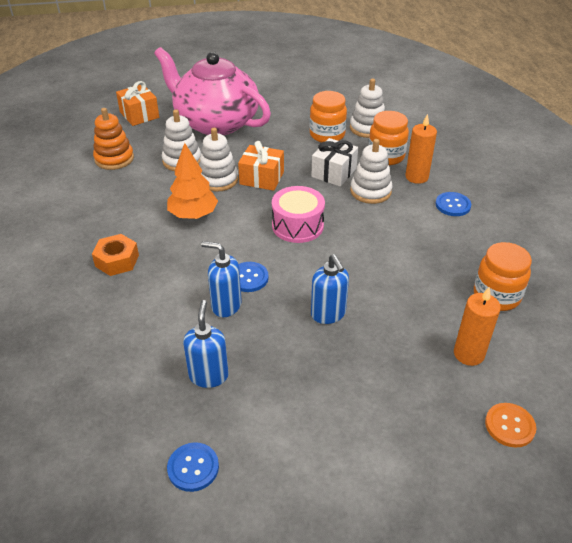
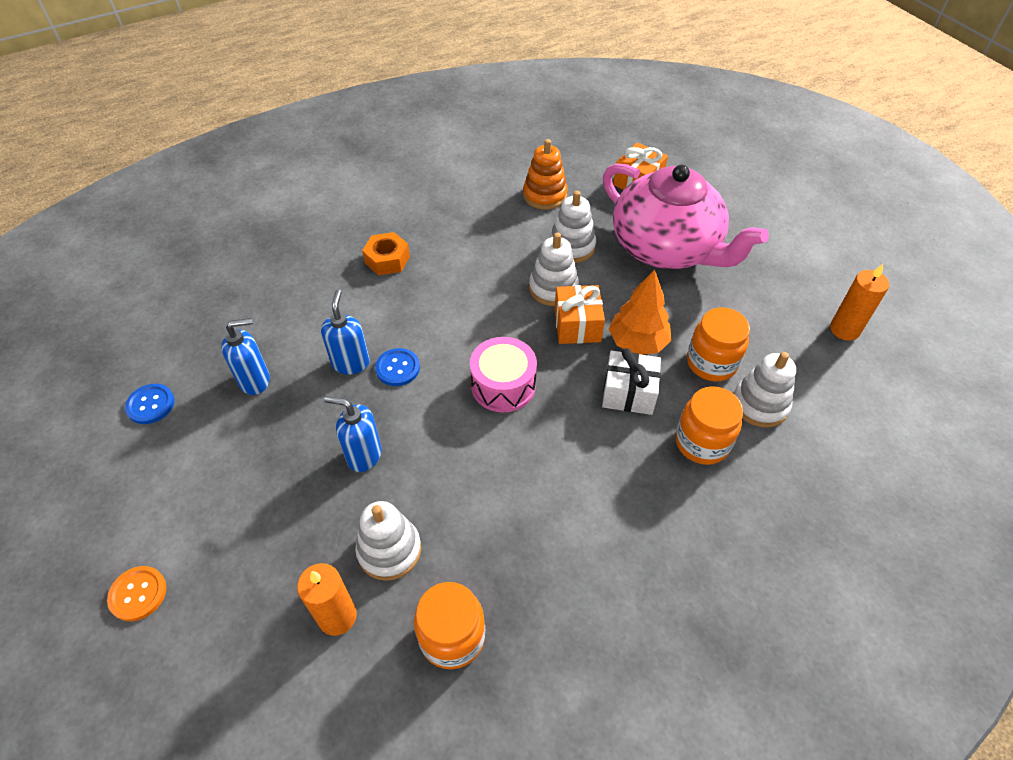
camera: 70 degrees right, 10 degrees up
pink teapot [154,47,271,135] -> pink teapot turned 120 degrees clockwise [603,163,769,269]
orange tree [167,143,218,219] -> orange tree moved to [609,269,672,355]
blue soap dispenser [311,254,349,324] -> blue soap dispenser turned 60 degrees clockwise [324,396,382,472]
white stacking toy [350,139,392,204] -> white stacking toy moved to [355,501,421,581]
orange candle [406,114,437,184] -> orange candle moved to [830,264,889,341]
blue button [436,192,471,216] -> none
orange button [485,403,536,448] -> orange button moved to [107,566,166,621]

